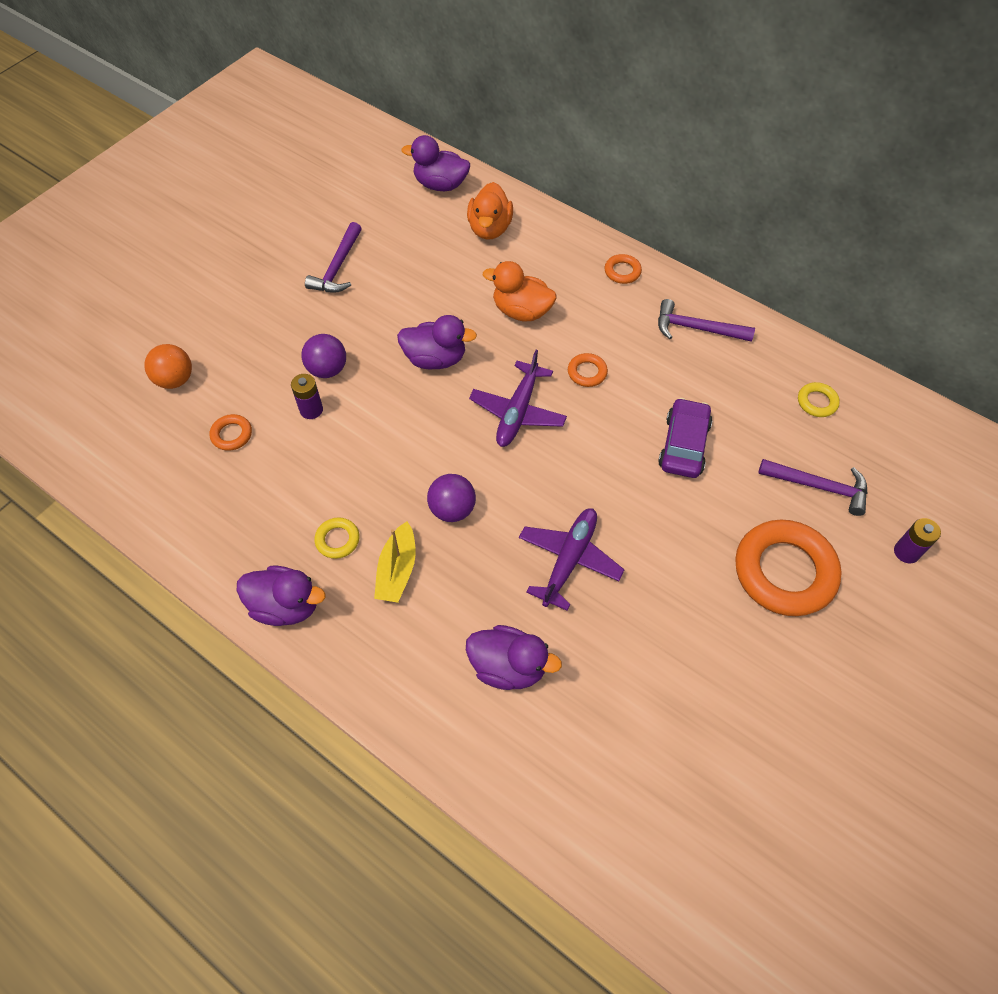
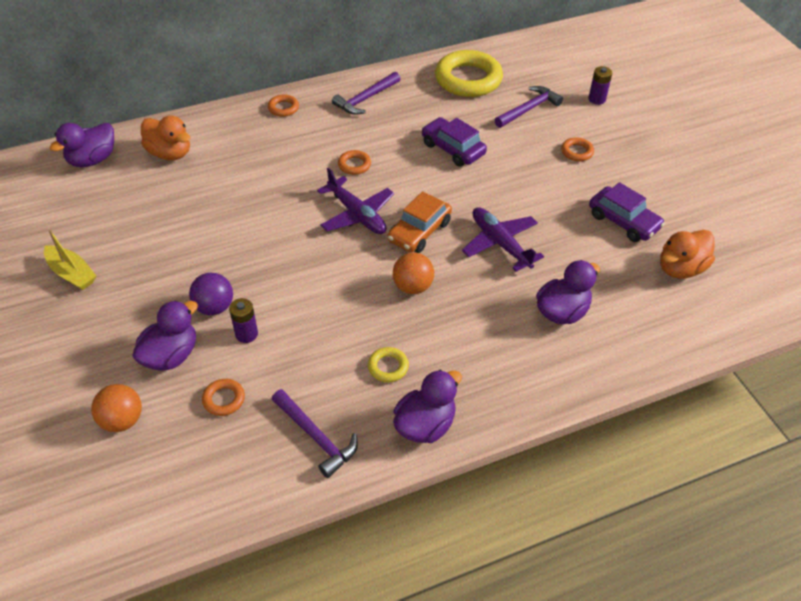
camera: 60 degrees left, 10 degrees down
purple hammer [305,222,362,293] -> purple hammer moved to [272,389,358,478]
yellow boat [374,521,416,603] -> yellow boat moved to [44,230,96,290]
purple duck [397,315,477,369] -> purple duck moved to [132,301,198,371]
purple ball [427,474,476,522] -> orange ball [393,252,434,294]
orange duck [483,261,557,322] -> orange duck moved to [660,229,715,279]
orange ring [735,520,842,616] -> orange ring [561,137,594,161], size x0.44
yellow ring [798,382,840,417] -> yellow ring [435,50,503,97], size x2.26
none -> orange car [387,191,452,253]
none -> purple car [589,182,665,242]

